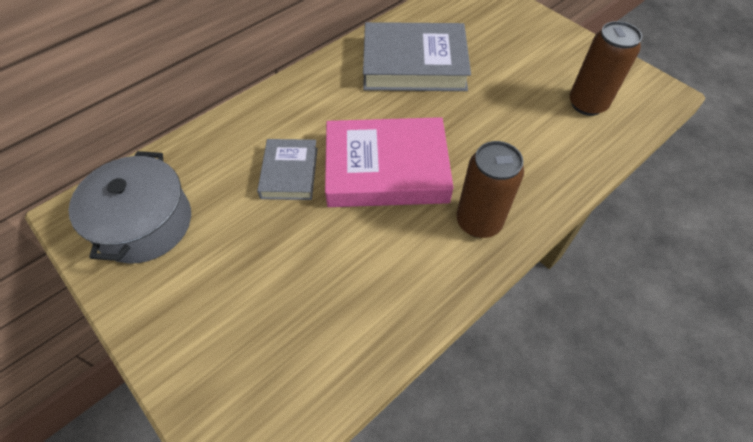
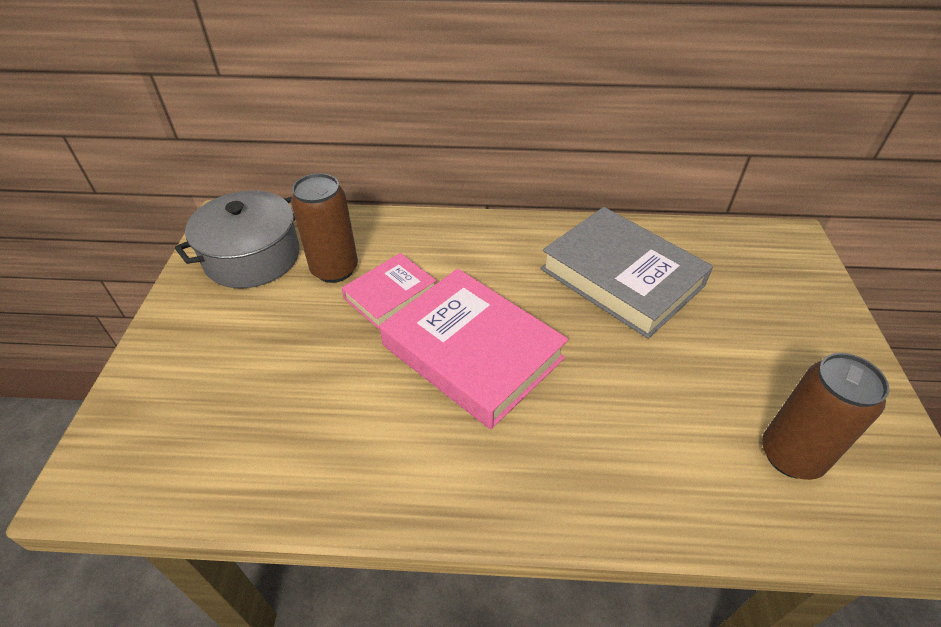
camera: 45 degrees right, 10 degrees down
grey book [257,139,318,200] -> pink book [342,253,437,329]
brown can [456,141,524,238] -> brown can moved to [291,173,358,283]

